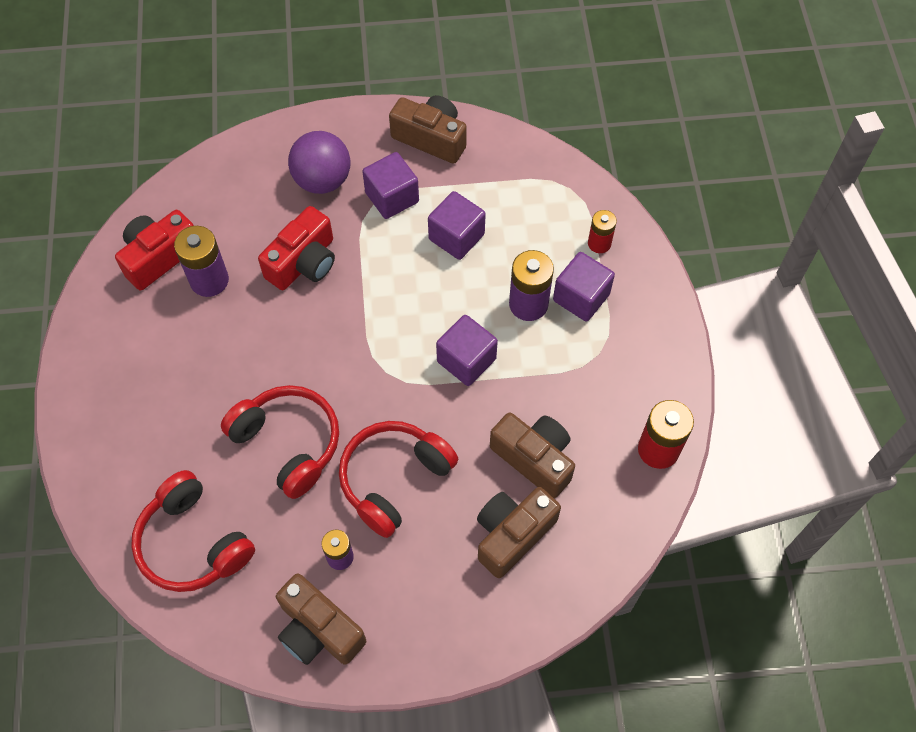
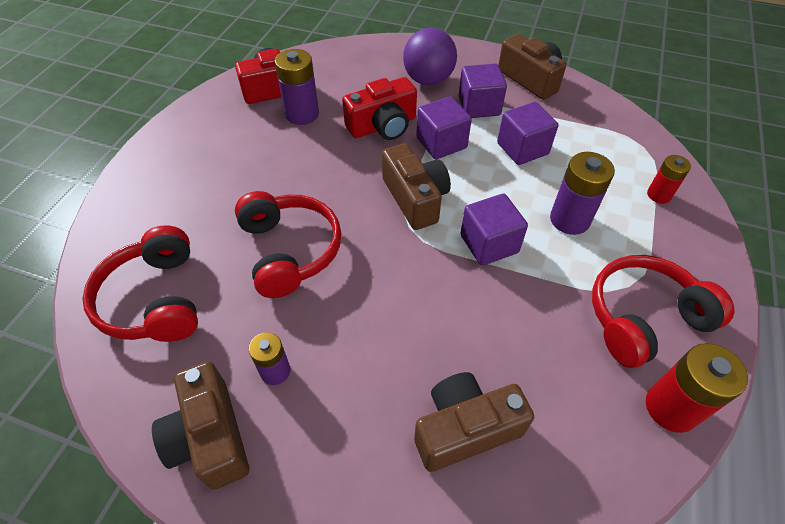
camera: 25 degrees right, 10 degrees down
red headphones [339,421,458,538] -> red headphones moved to [592,255,734,368]
brown camera [490,412,575,498] -> brown camera moved to [382,143,451,230]
purple cube [553,252,615,322] -> purple cube moved to [416,96,472,159]

